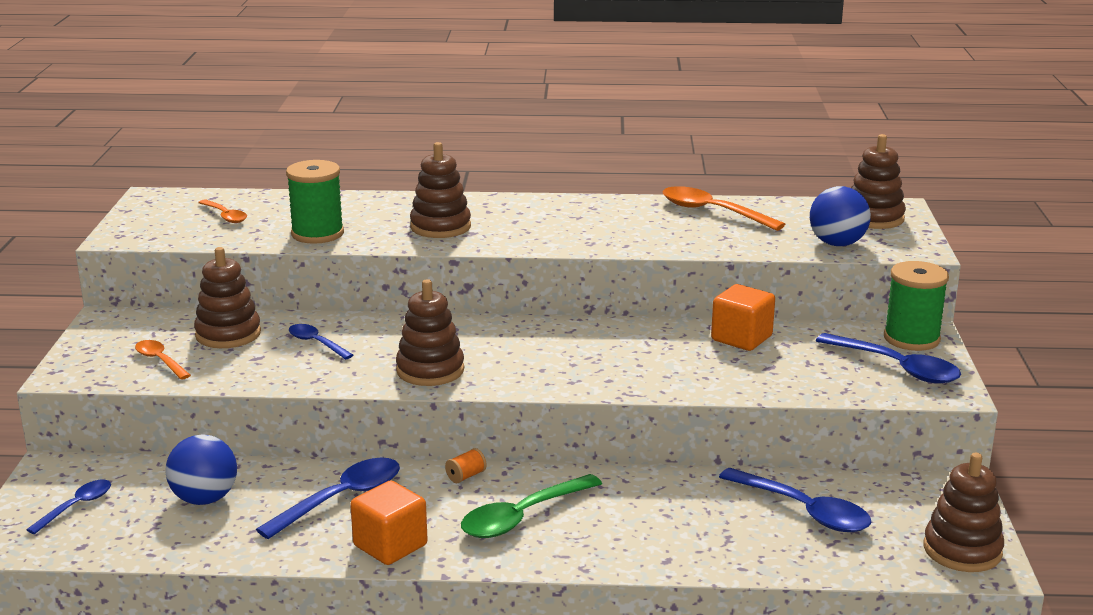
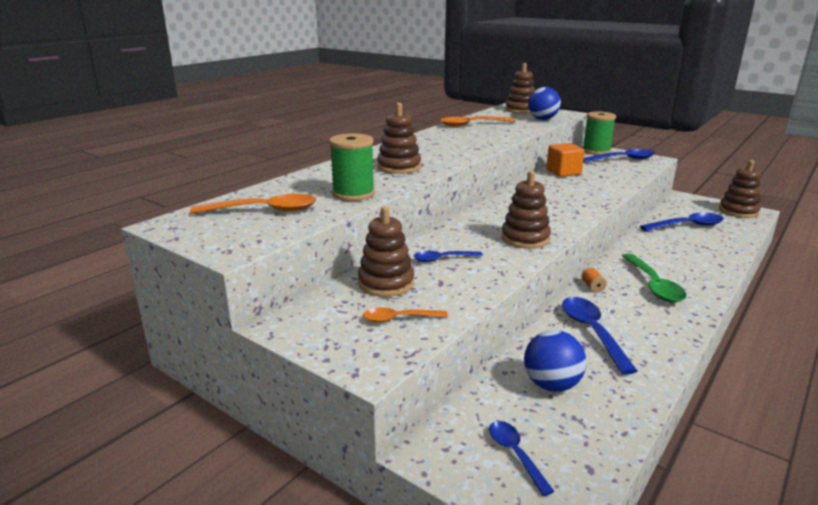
camera: 55 degrees left, 0 degrees up
orange spoon [198,200,247,223] -> orange spoon [190,194,317,214], size x1.69
orange cube [350,480,428,565] -> none

